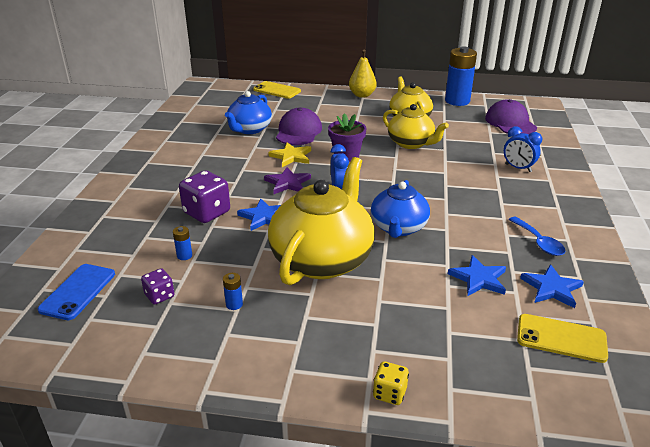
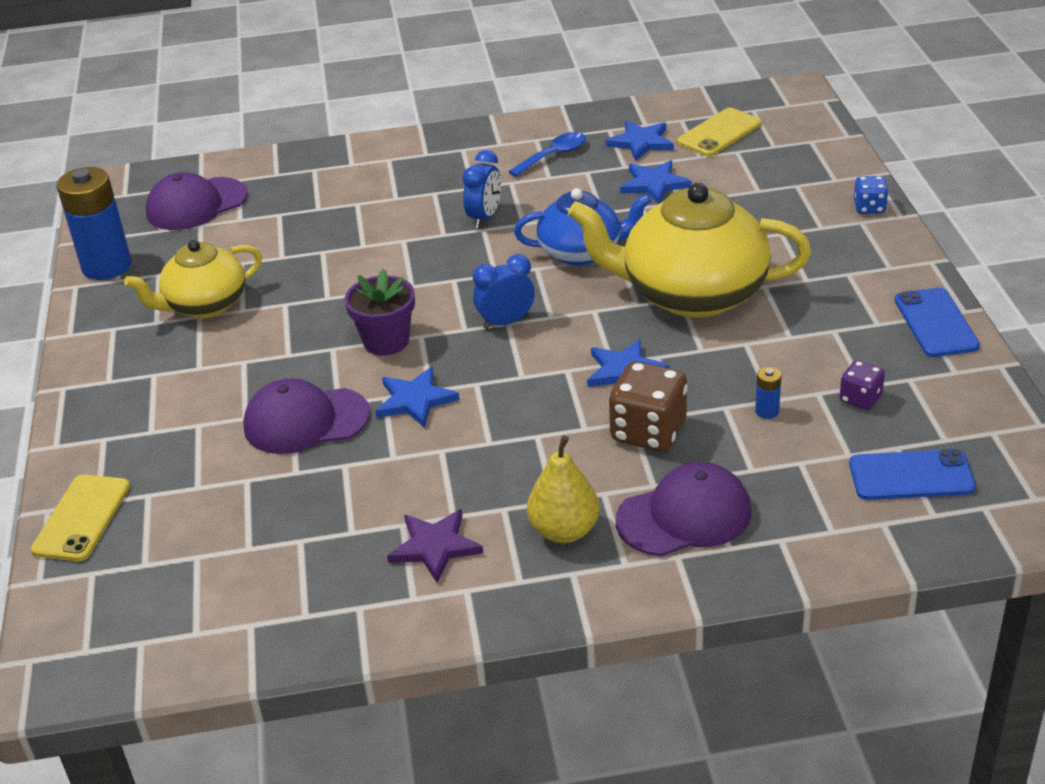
camera: 105 degrees left, 5 degrees up
purple dice [179,171,230,223] -> brown dice [609,361,688,451]
blue battery [223,273,243,310] -> none
blue teapot [225,91,272,134] -> none
purple star [264,167,311,194] -> purple star moved to [387,509,483,582]
yellow star [268,142,311,167] -> blue star [375,367,460,428]
yellow pear [349,50,377,98] -> yellow pear moved to [527,436,600,543]
yellow dice [373,362,409,405] -> blue dice [854,176,889,214]
yellow teapot [383,104,449,149] -> none
blue clock [504,126,542,172] -> blue clock moved to [462,150,501,228]
yellow phone [517,314,608,363] -> yellow phone turned 45 degrees clockwise [677,108,761,156]
none -> purple cap [616,462,752,556]
none -> blue phone [895,287,980,357]

